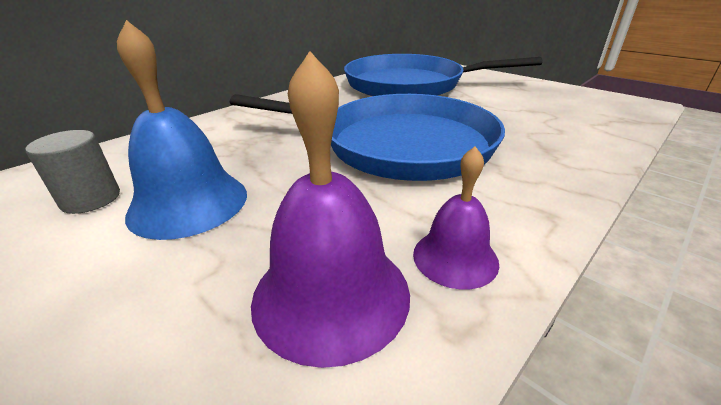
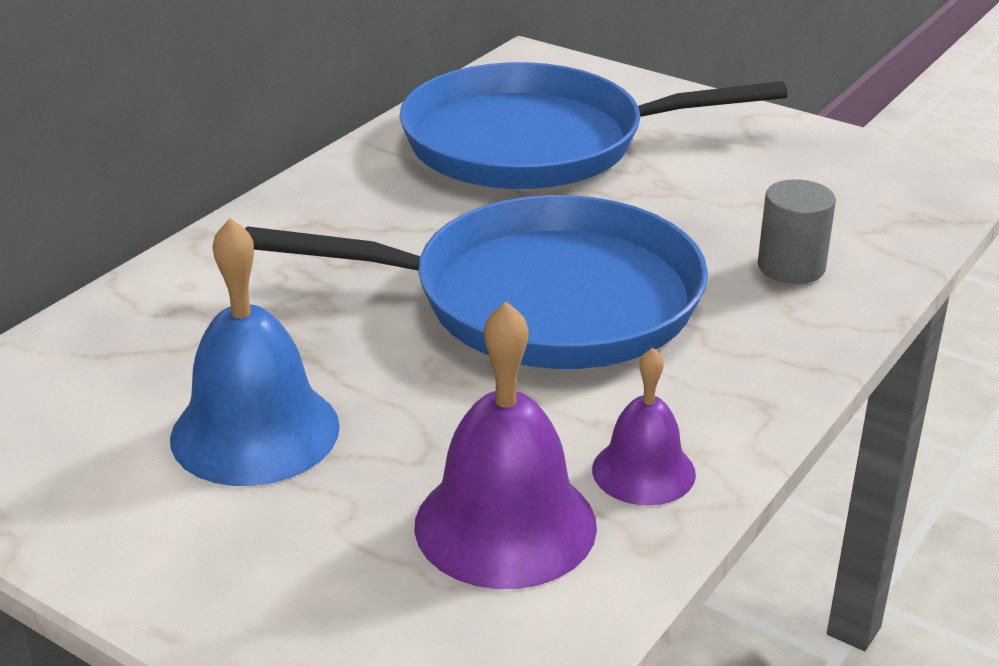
camera: 10 degrees left, 0 degrees up
grey cylinder [25,130,120,214] -> grey cylinder moved to [758,179,836,284]

